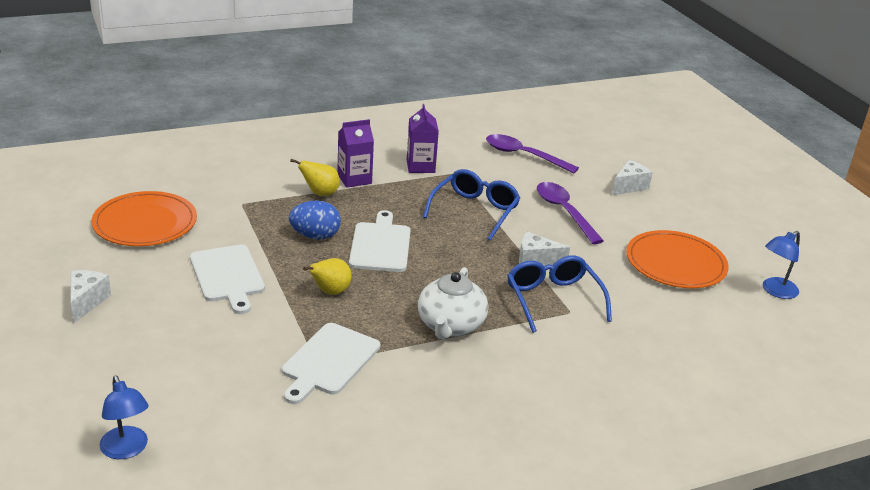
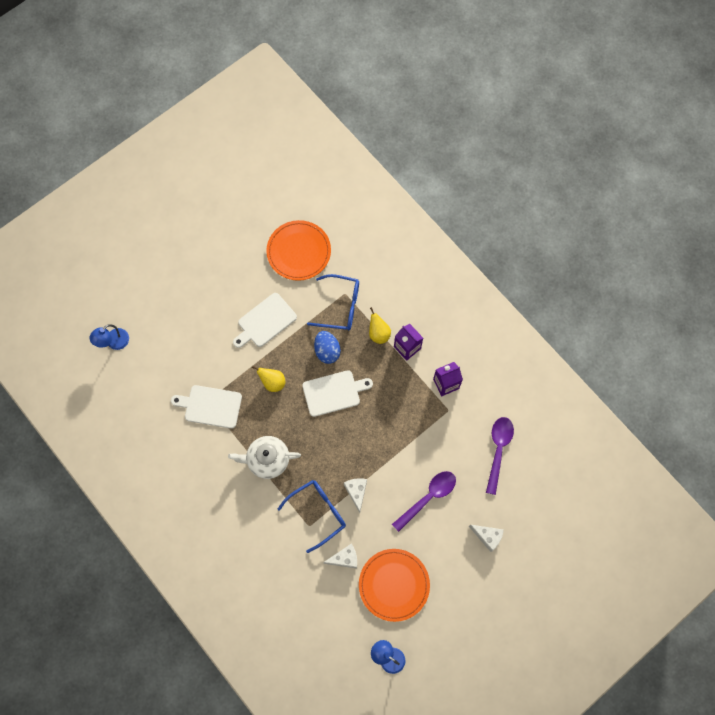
camera: 75 degrees right, 40 degrees up
white cheese [71,270,111,323] -> white cheese moved to [323,543,357,569]
blue glasses [423,169,520,241] -> blue glasses moved to [307,274,359,330]

